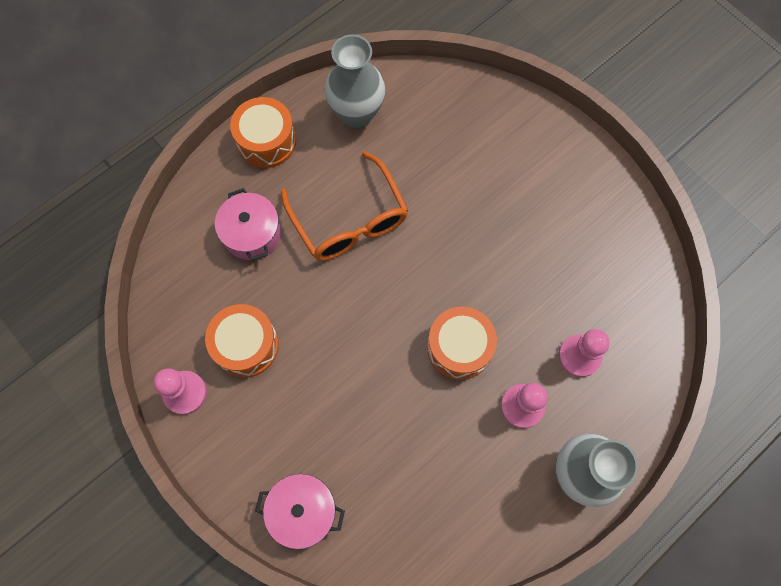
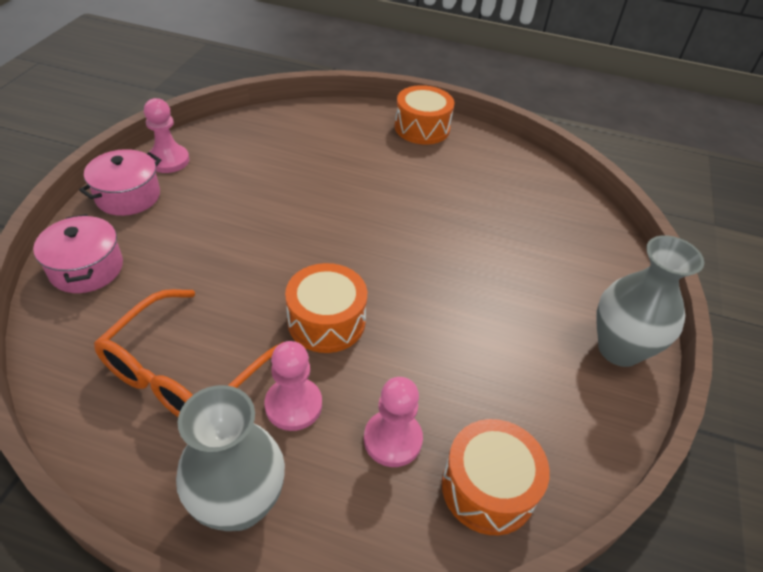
camera: 55 degrees right, 25 degrees down
orange drum [205,304,279,377] -> orange drum moved to [442,419,550,535]
pink pot [215,188,281,261] -> pink pot moved to [79,149,161,216]
orange glasses [281,151,408,261] -> orange glasses moved to [94,289,283,417]
grey vase [325,34,385,128] -> grey vase moved to [596,235,704,367]

